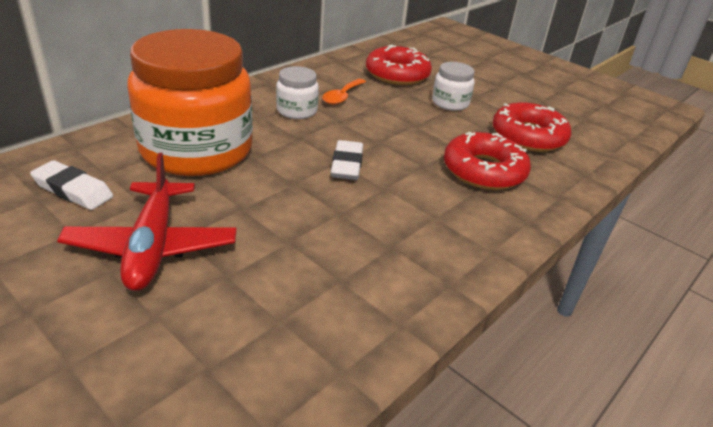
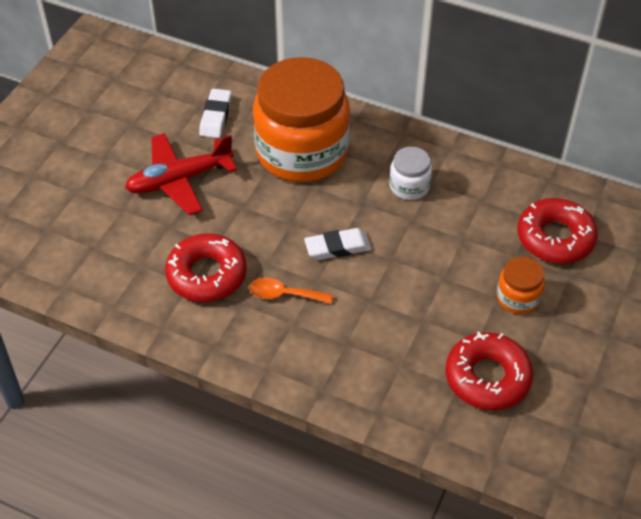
camera: 75 degrees right, 15 degrees up
orange spoon [322,79,366,105] -> orange spoon moved to [249,278,333,304]
white jar [432,62,475,111] -> orange jar [496,257,545,314]
red donut [444,132,531,190] -> red donut moved to [165,233,247,302]

